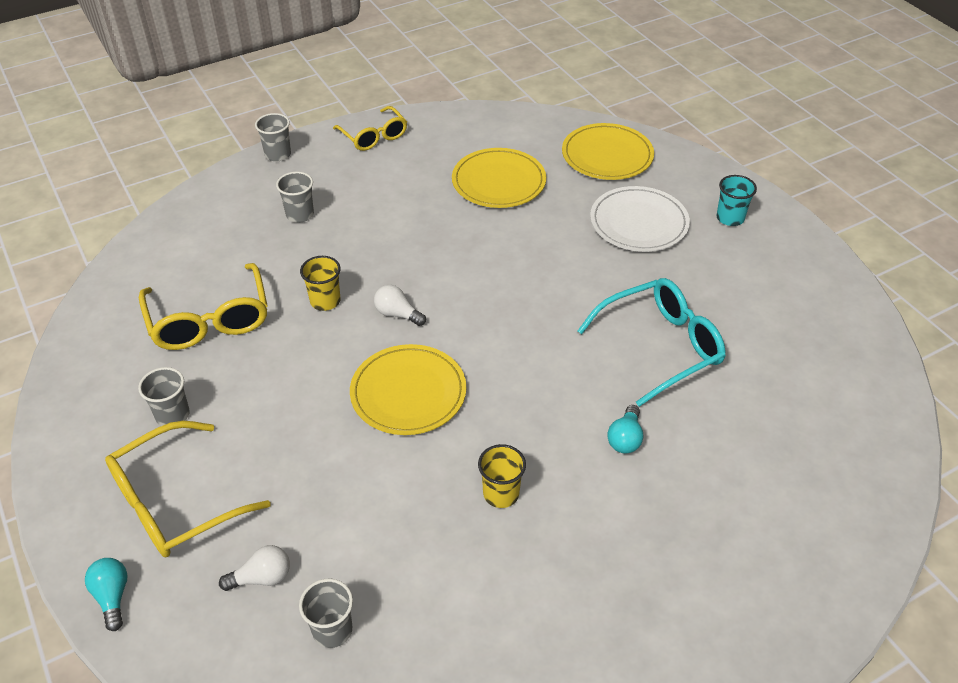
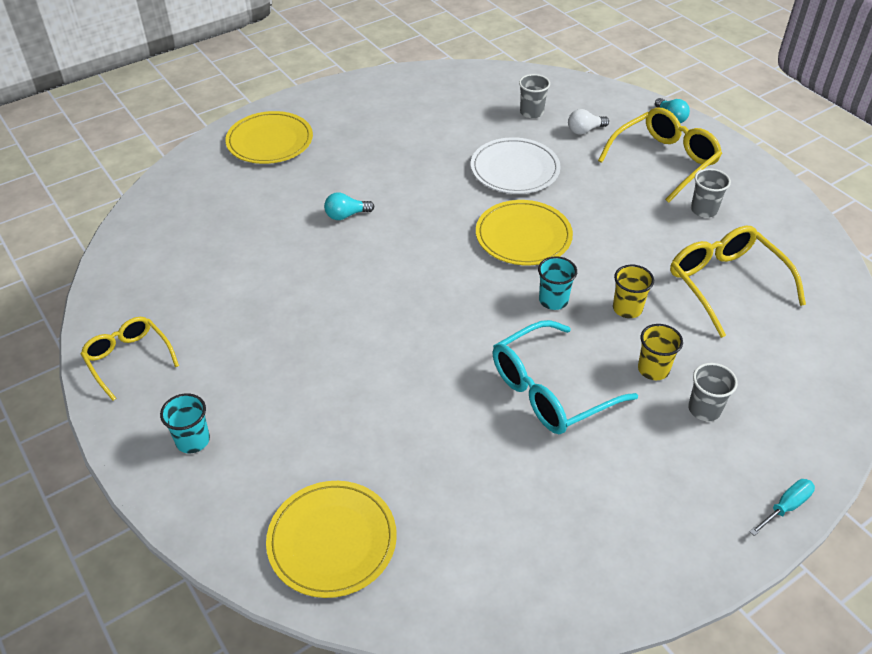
camera: 175 degrees right, 0 degrees up
grey cup [255,113,291,161] -> turquoise screwdriver [750,479,815,536]
yellow glasses [333,106,407,151] -> yellow glasses moved to [81,317,179,401]
white light bulb [374,285,426,326] -> turquoise cup [538,256,577,310]
yellow plate [452,148,546,208] -> yellow plate moved to [225,111,313,164]
yellow cup [478,444,526,508] -> yellow cup moved to [638,324,683,380]
turquoise glasses [578,278,726,407] -> turquoise glasses moved to [493,320,638,434]
white plate [590,186,690,252] -> white plate moved to [471,137,561,194]
turquoise light bulb [607,405,643,453] -> turquoise light bulb turned 120 degrees counterclockwise [324,192,374,220]

